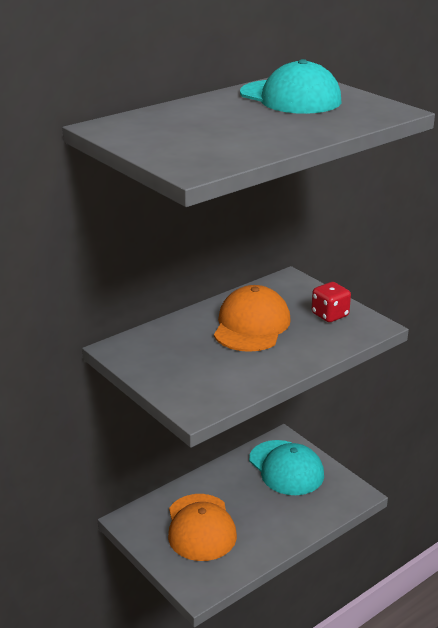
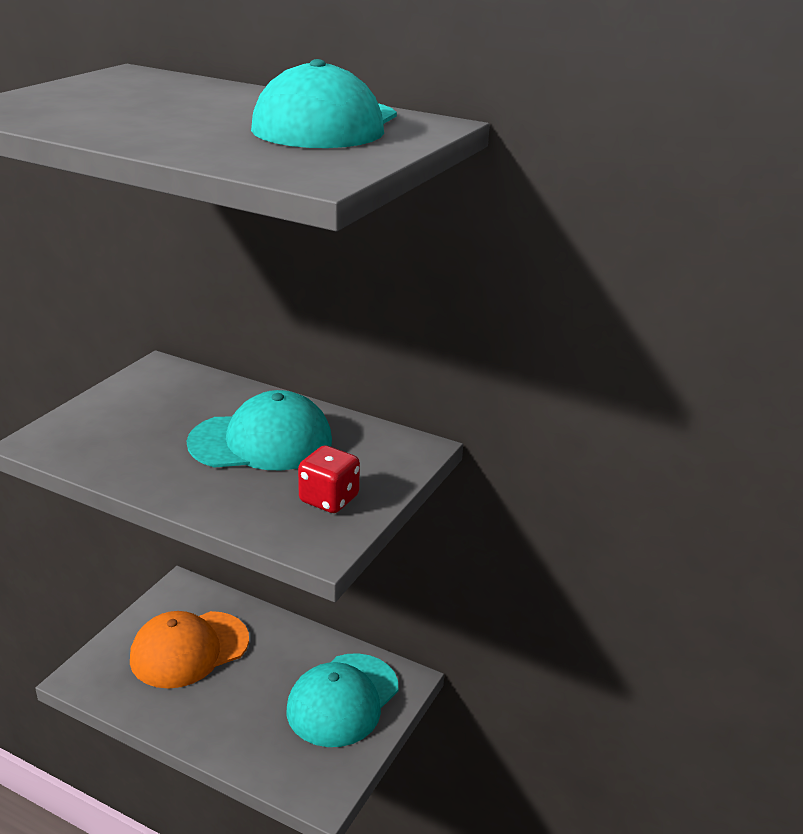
camera: 65 degrees right, 0 degrees up
orange cap [214,285,291,352] -> turquoise cap [187,390,332,470]

